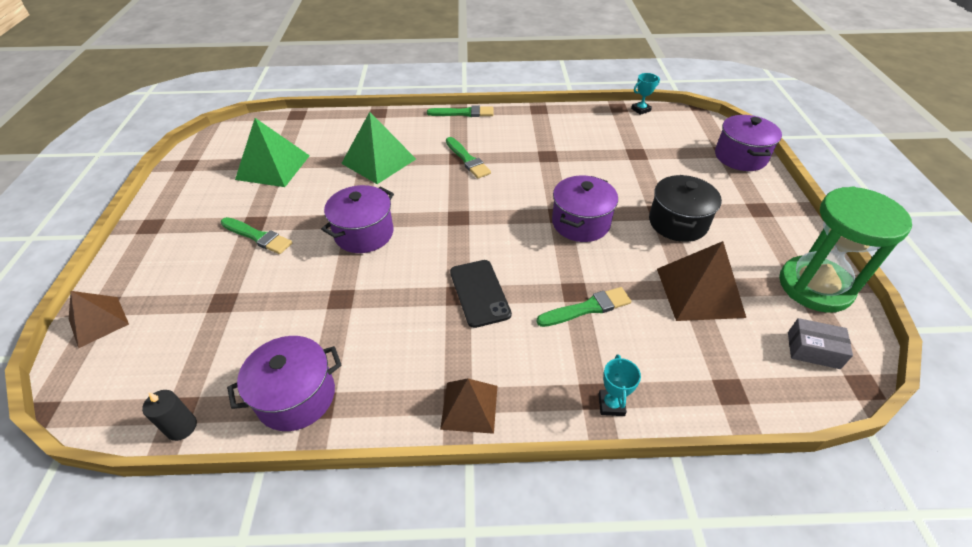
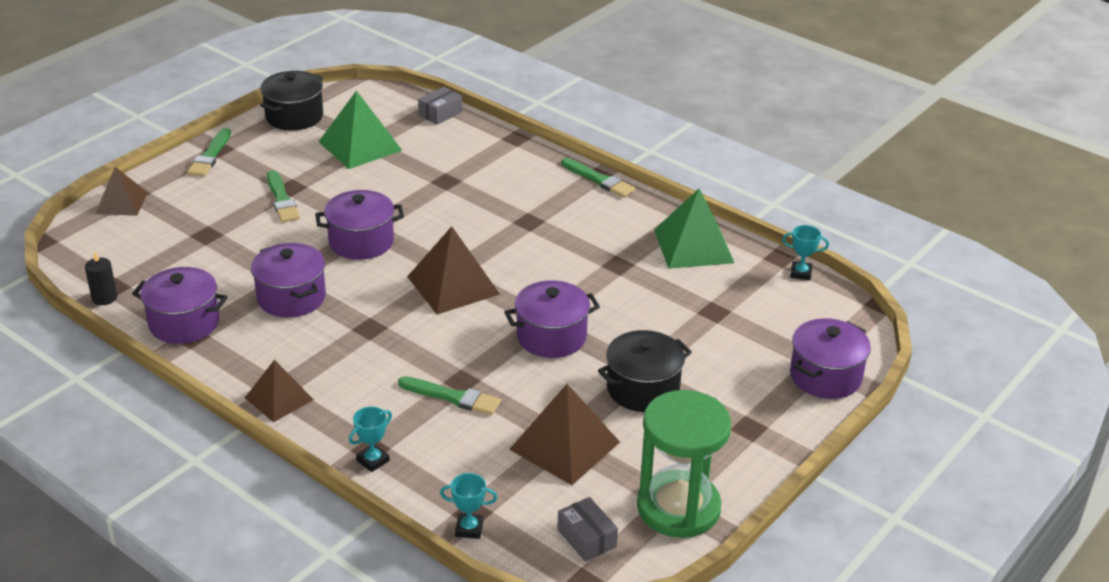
camera: 40 degrees right, 10 degrees down
green pyramid [341,112,416,184] -> green pyramid moved to [654,189,734,269]
green brush [446,137,491,179] -> green brush moved to [187,128,231,177]
black phone [450,260,512,328] -> none
none -> purple pot [251,243,326,318]
none -> black pot [260,71,323,131]
none -> brown pyramid [407,226,500,314]
none -> grey box [418,87,462,125]
none -> turquoise trophy [440,473,497,539]

